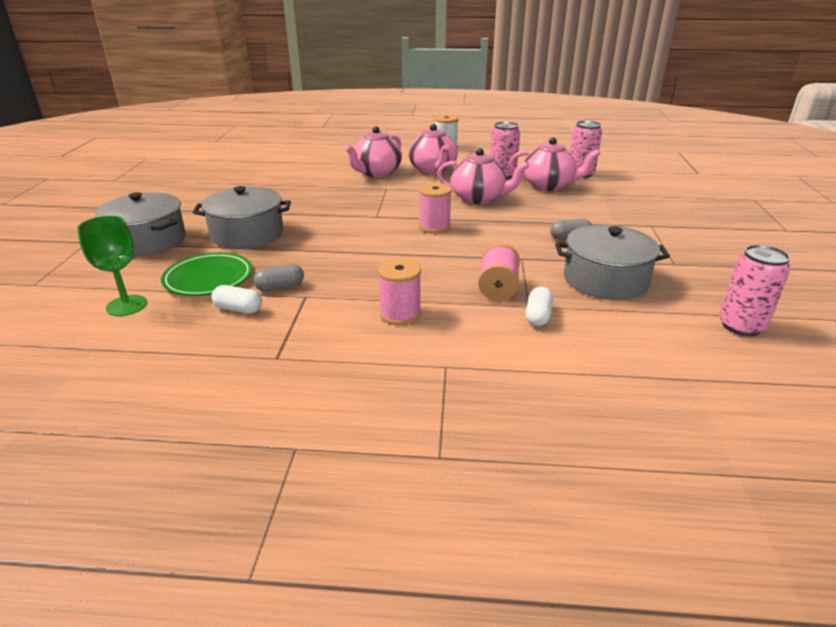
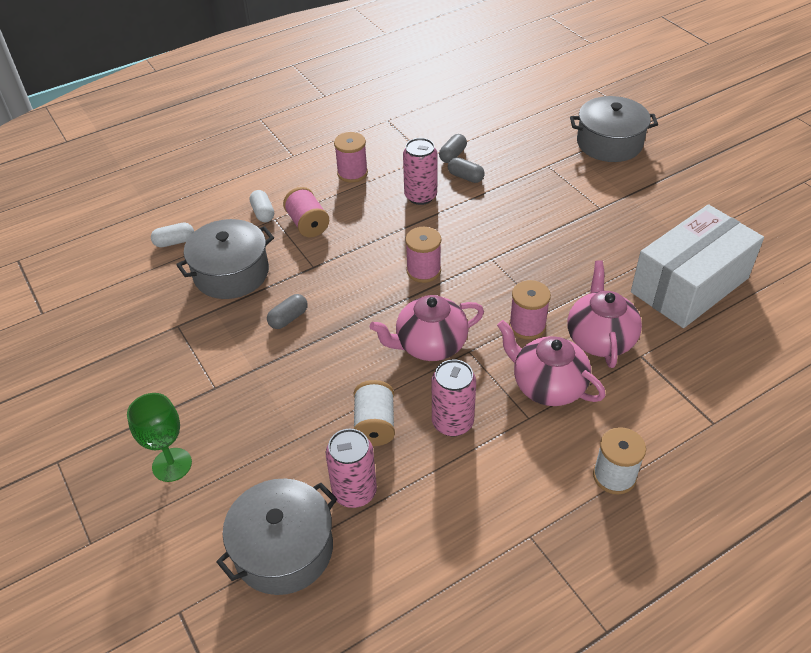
camera: 145 degrees right, 15 degrees up
green goblet [77,216,147,316] -> green goblet moved to [127,393,192,482]
green plate [161,253,252,296] -> none
grey pot [193,186,291,249] -> grey pot moved to [216,478,337,595]
white capsule [211,285,262,314] -> white capsule moved to [151,223,194,247]
pink teapot [509,137,600,191] -> white spool [354,380,395,446]
pink can [719,244,790,336] -> pink can moved to [403,138,437,205]
none -> grey capsule [448,157,485,183]
none -> pink spool [509,280,551,340]
none -> white box [631,204,764,328]

